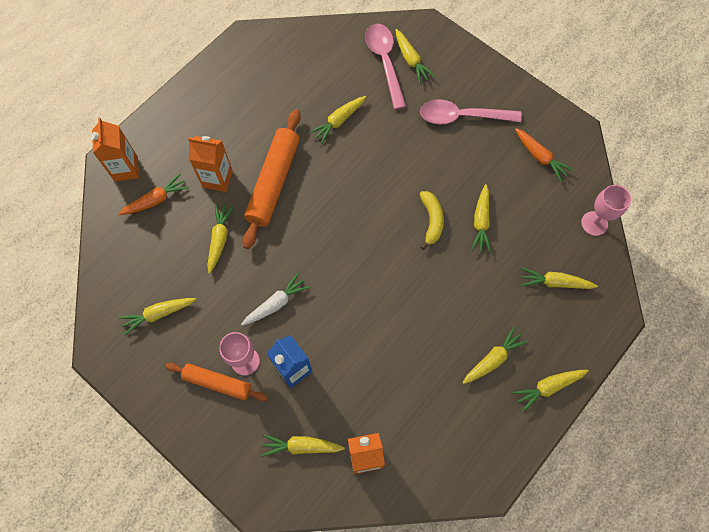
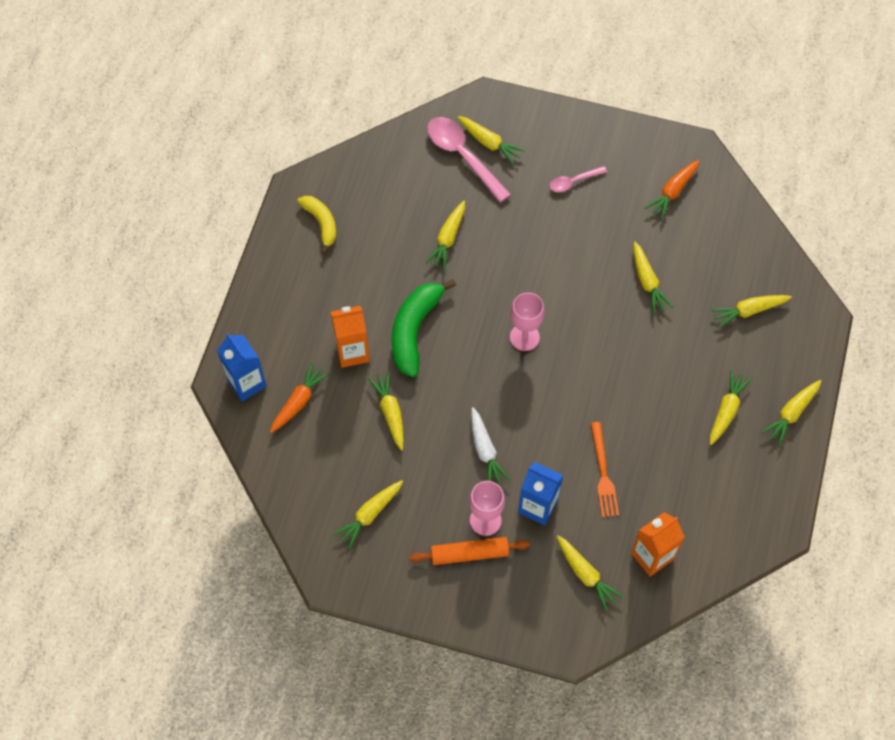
camera: 25 degrees left, 5 degrees down
orange carton [92,118,139,181] -> blue carton [217,333,267,401]
white carrot [241,272,310,326] -> white carrot turned 135 degrees clockwise [471,407,511,484]
orange rolling pin [242,109,301,249] -> green banana [392,279,456,377]
yellow carrot [261,434,345,457] -> yellow carrot turned 105 degrees counterclockwise [557,535,624,611]
pink spoon [420,99,522,125] -> pink spoon [550,166,607,192], size x0.53
yellow banana [420,191,444,250] -> yellow banana moved to [297,196,336,254]
orange carrot [515,128,573,182] -> orange carrot turned 105 degrees clockwise [645,160,700,219]
pink goblet [581,185,631,236] -> pink goblet moved to [510,292,544,351]
none -> orange fork [591,422,619,517]

